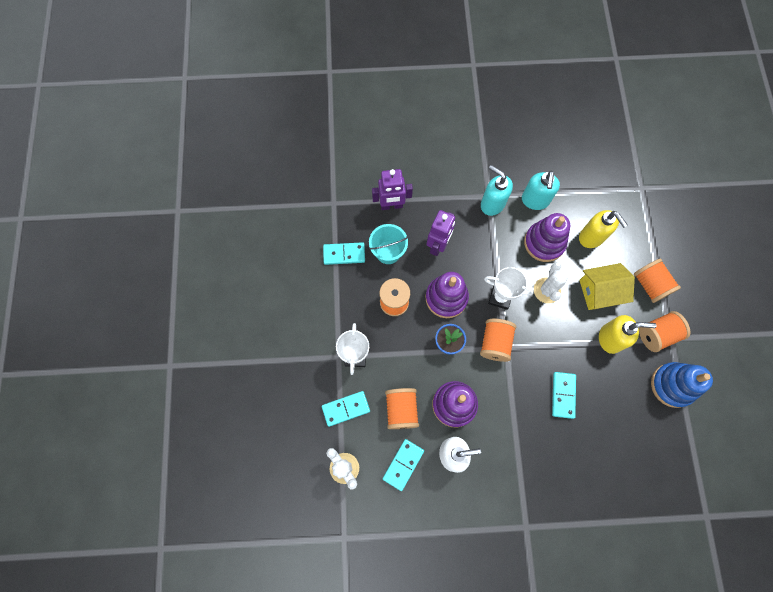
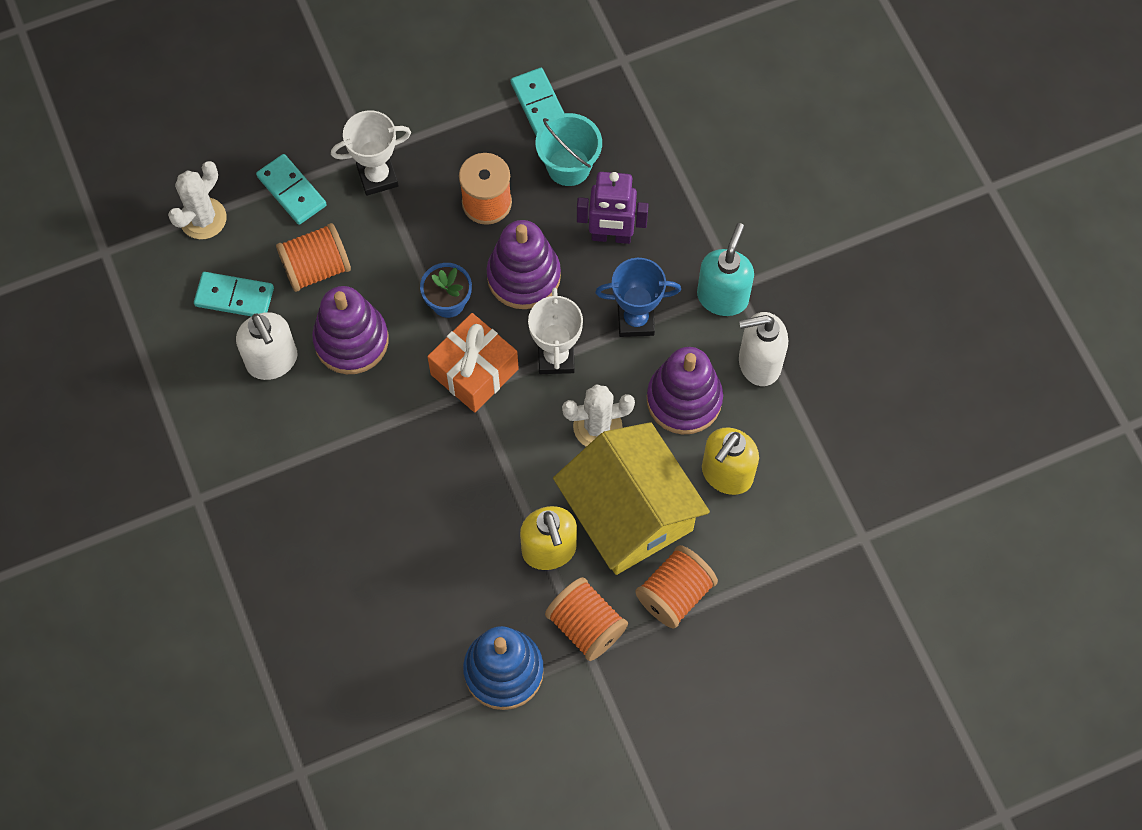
camera: 70 degrees right, 5 degrees down
purple robot [372,169,413,210] -> none
orange spool [480,319,516,362] -> orange gift [427,313,519,413]
turquoise soap dispenser [522,171,560,210] -> white soap dispenser [739,312,788,386]
turquoise domino [552,372,576,419] -> none
yellow house [579,263,635,310] -> yellow house [553,422,710,575], size x1.54
none -> blue trophy [595,258,681,337]

